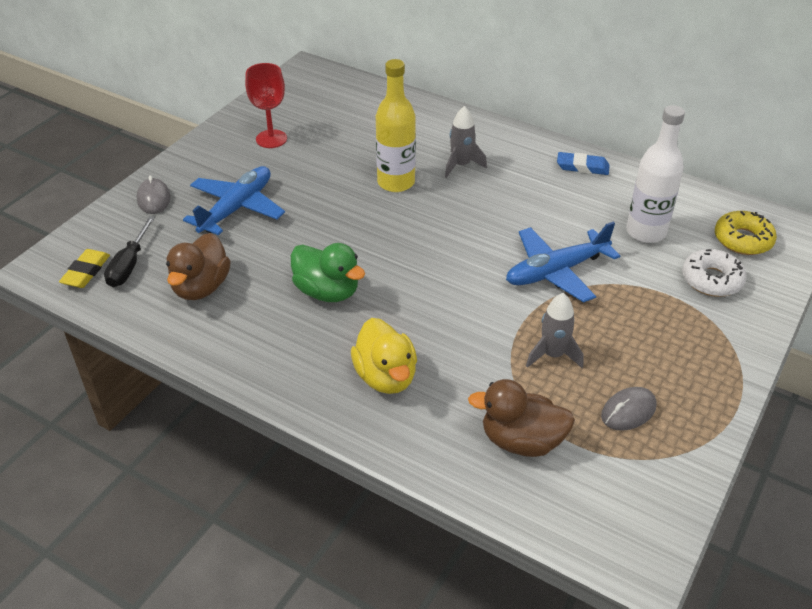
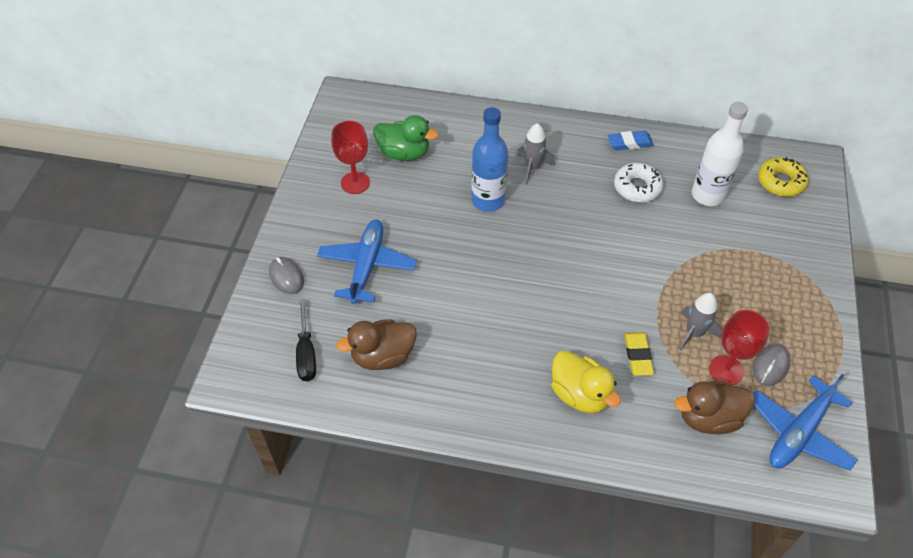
camera: 20 degrees left, 10 degrees up
yellow eraser [59,249,110,288] -> yellow eraser moved to [624,332,654,376]
brown duck [166,233,231,300] -> brown duck turned 75 degrees clockwise [336,319,417,370]
green duck [291,243,365,302] -> green duck moved to [373,115,438,161]
yellow bottle [376,59,416,192] -> blue bottle [471,107,508,212]
blue plane [506,222,620,303] -> blue plane moved to [753,374,857,471]
white donut [682,249,747,297] -> white donut moved to [614,163,663,202]
none -> red goblet [709,310,769,386]

